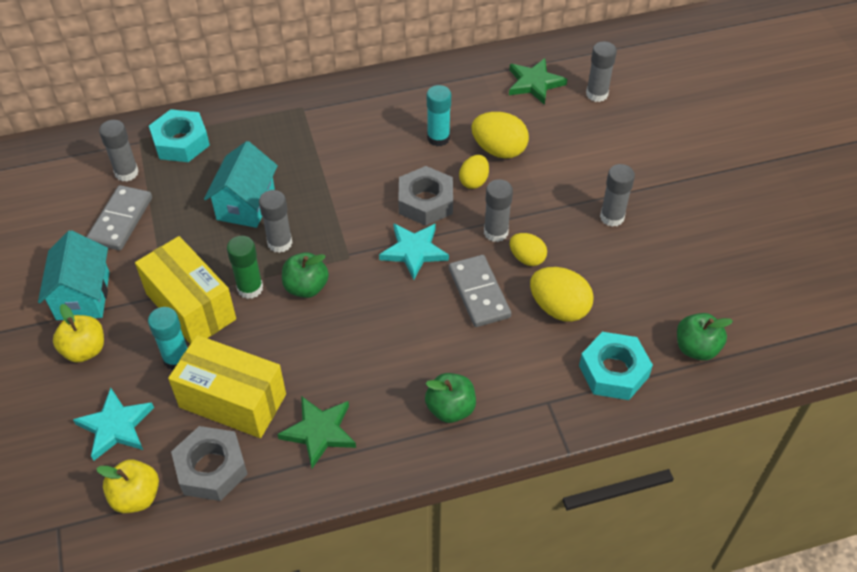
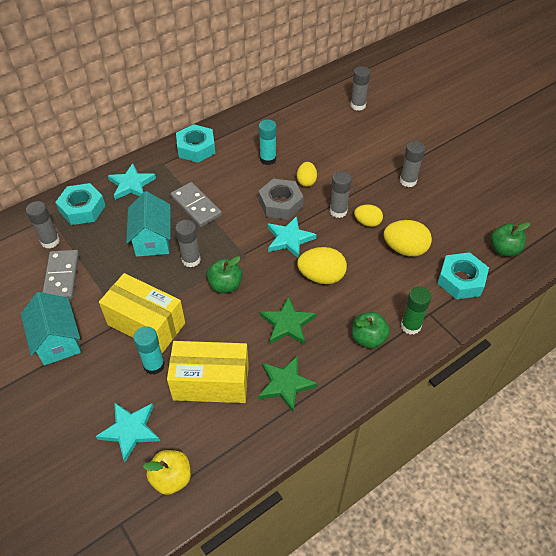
camera: 20 degrees left, 0 degrees up
yellow apple [53,304,104,363] -> none
grey nut [171,426,248,501] -> none
green glue stick [227,236,263,299] -> green glue stick moved to [401,286,431,335]
grey domino [449,255,511,327] -> grey domino moved to [170,182,222,227]
yellow egg [471,112,529,159] -> yellow egg moved to [297,247,347,284]
green star [509,58,567,105] -> green star moved to [260,296,316,345]
none -> turquoise star [108,163,156,200]
none -> turquoise nut [176,124,215,163]

